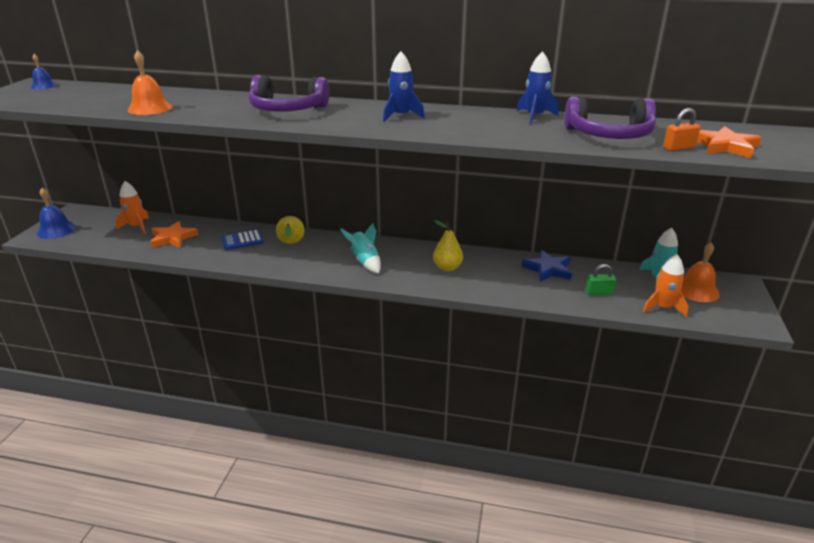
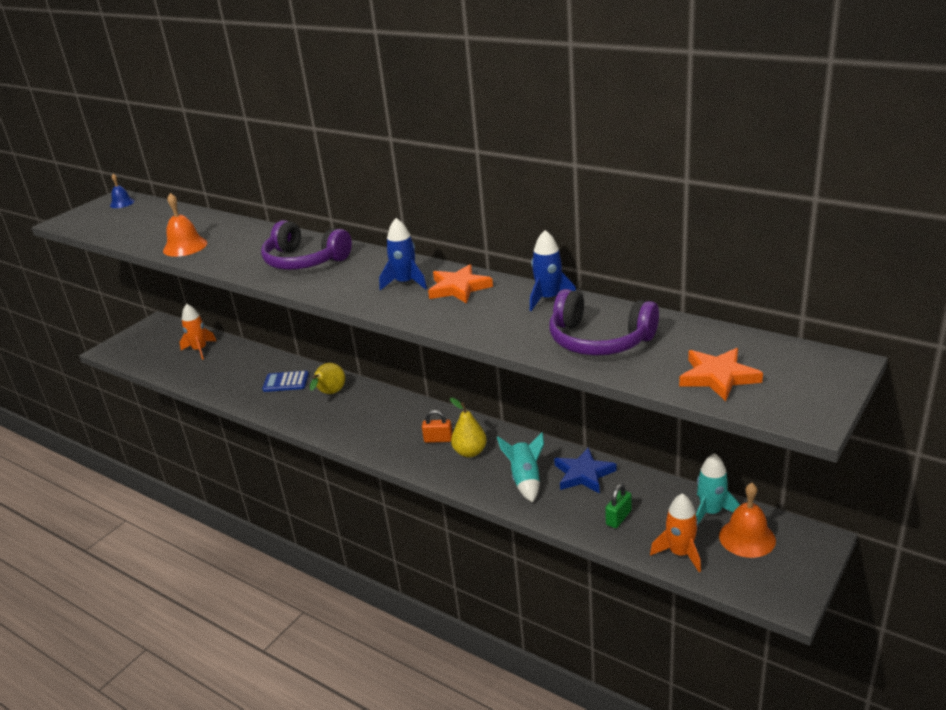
camera: 25 degrees right, 0 degrees up
blue bell [37,188,76,239] -> none
orange star [150,221,198,248] -> orange star moved to [428,264,493,304]
turquoise rocket [340,223,381,273] -> turquoise rocket moved to [497,432,544,503]
green padlock [585,264,616,295] -> green padlock turned 75 degrees counterclockwise [605,484,632,528]
orange padlock [663,108,701,151] -> orange padlock moved to [422,410,452,443]

